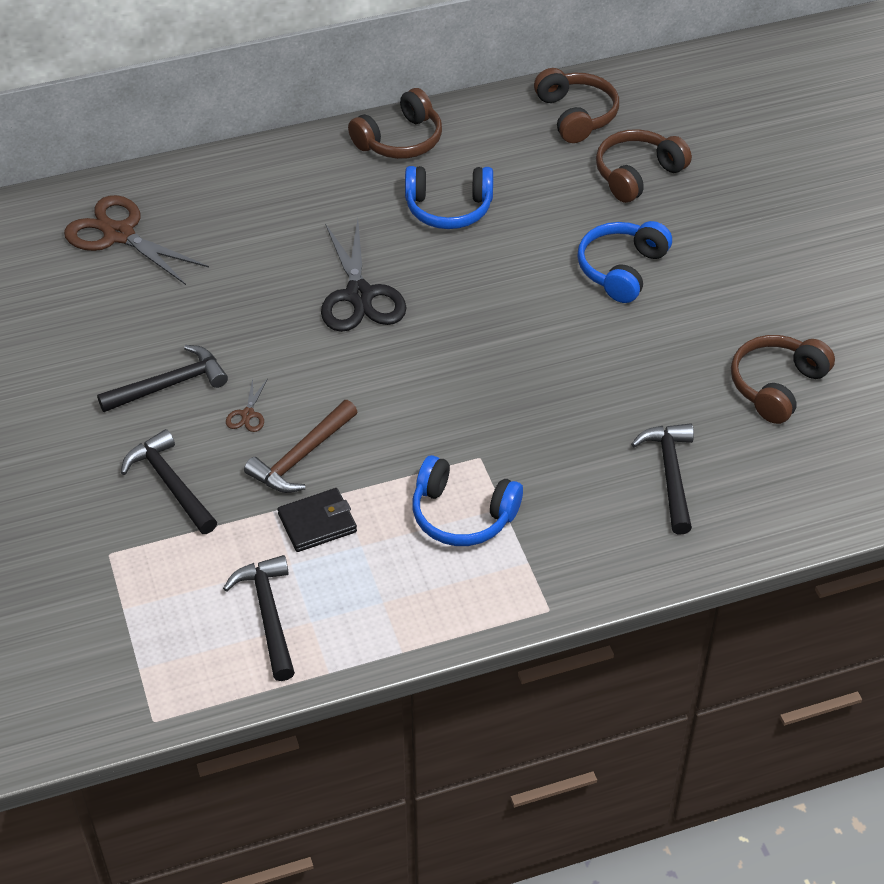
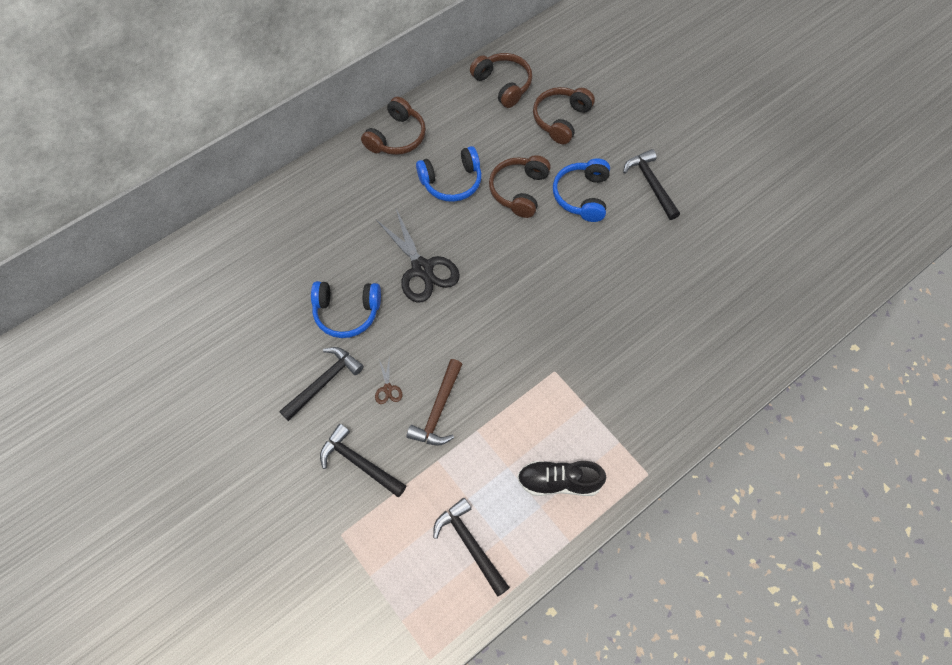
camera: 20 degrees left, 15 degrees up
brown scissors [64,195,209,285] -> none
black wallet [278,488,357,552] -> none
blue headphones [412,455,523,546] -> blue headphones moved to [311,281,381,338]
black hammer [631,423,694,534] -> black hammer moved to [623,149,680,220]
brown headphones [731,335,835,424] -> brown headphones moved to [489,155,551,218]
none -> black shoe [517,461,606,496]

